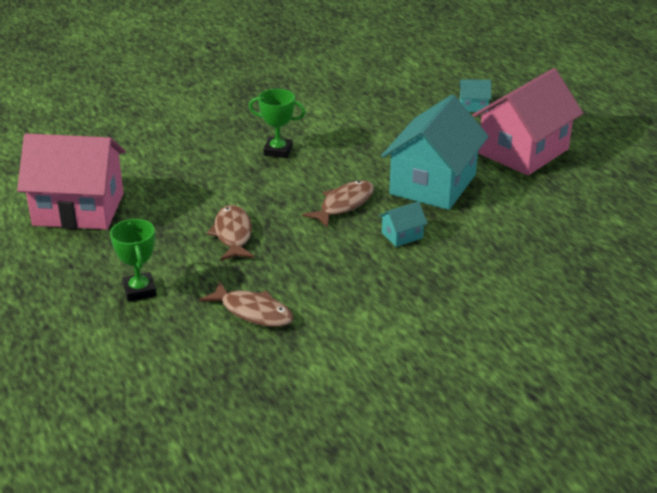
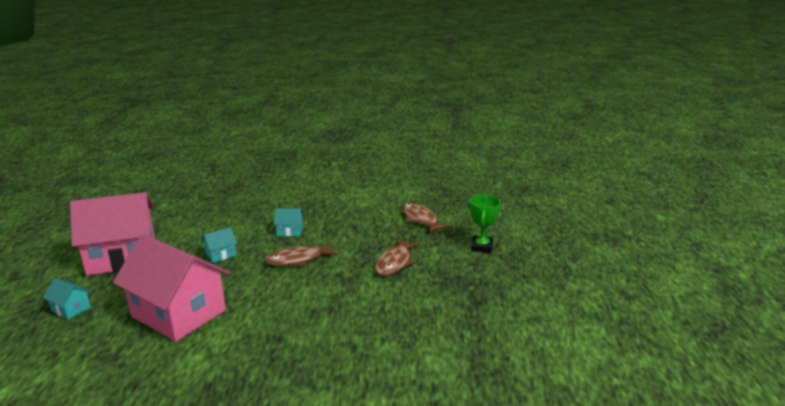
camera: 150 degrees left, 10 degrees down
pink house [17,134,126,230] -> pink house moved to [113,234,230,342]
green trophy [249,89,305,158] -> none
turquoise house [381,95,489,210] -> turquoise house [201,227,237,263], size x0.41

